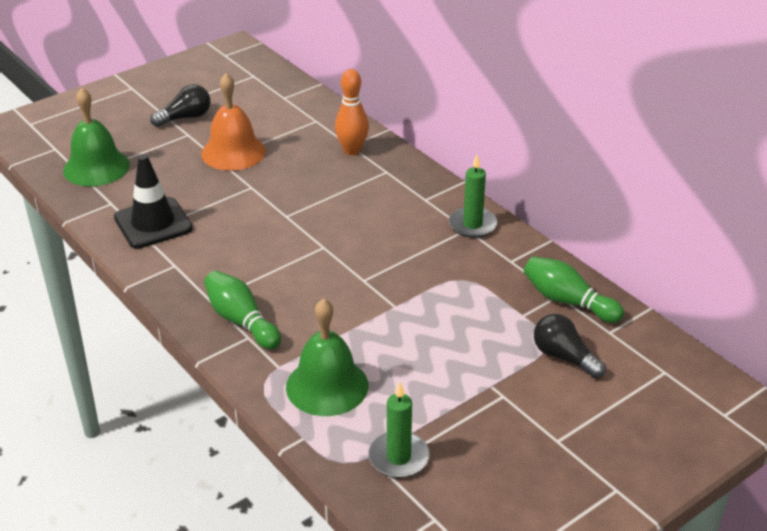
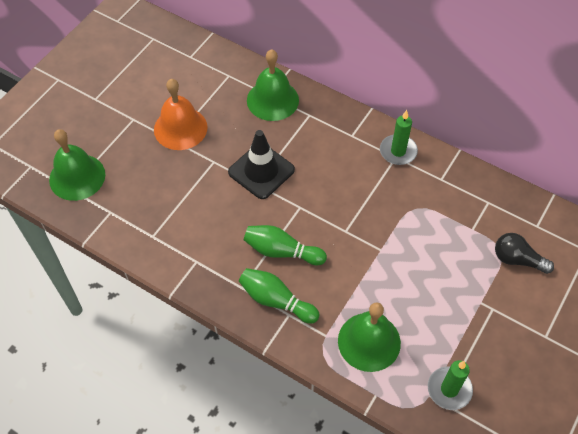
camera: 20 degrees left, 20 degrees up
black traffic cone [114,154,193,248] -> black traffic cone moved to [228,130,295,199]
black light bulb [150,84,211,127] -> none
orange bowling pin [335,69,369,155] -> green bell [247,49,299,121]
green bowling pin [524,256,624,323] -> green bowling pin moved to [244,225,327,265]

